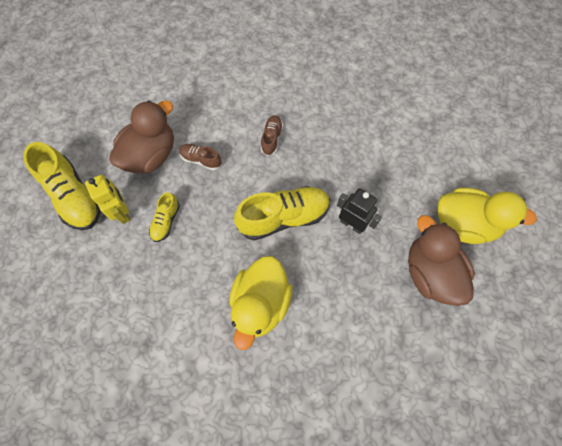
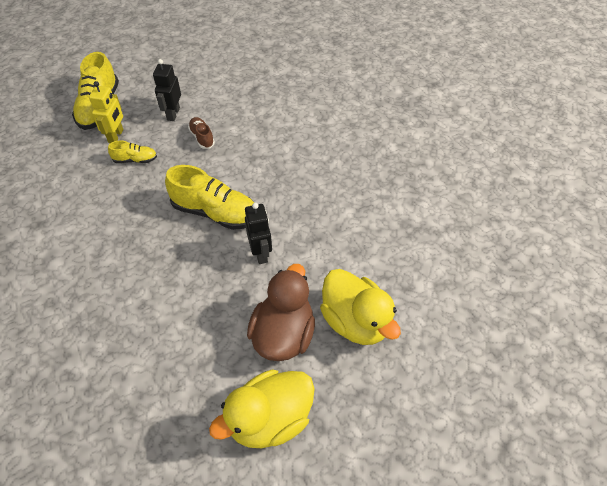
camera: 40 degrees right, 15 degrees down
brown duck [109,100,174,173] -> black robot [153,59,181,121]
yellow shoe [149,192,180,242] -> yellow shoe turned 150 degrees counterclockwise [108,140,157,163]
yellow duck [229,256,293,350] -> yellow duck moved to [209,369,315,448]
brown shoe [261,115,283,156] -> none

